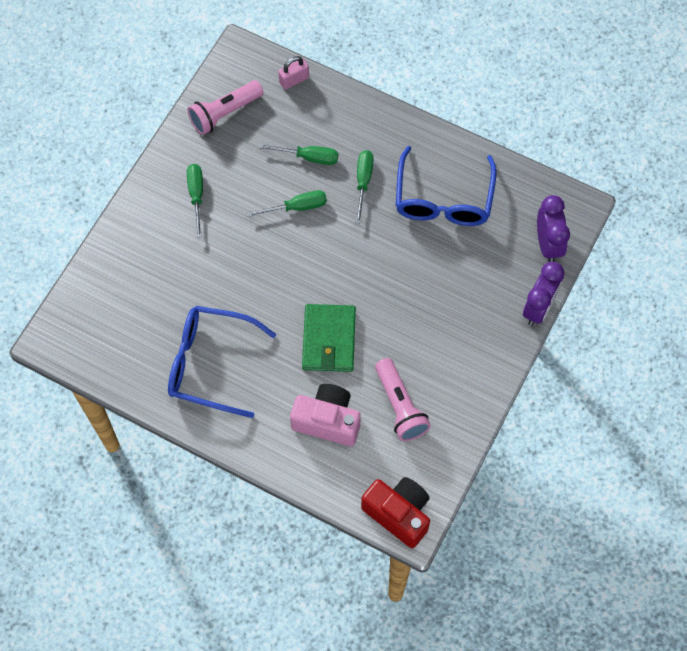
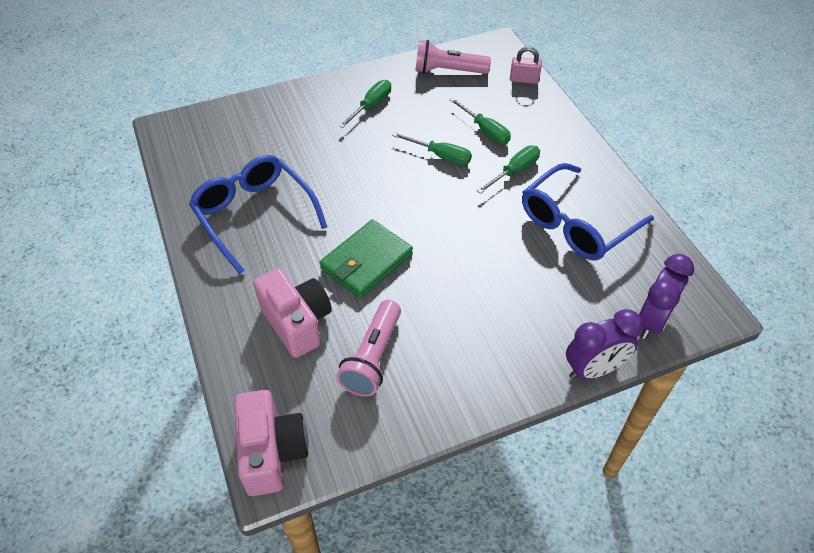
camera: 40 degrees right, 15 degrees down
red camera [361,477,430,548] -> pink camera [234,390,308,496]

